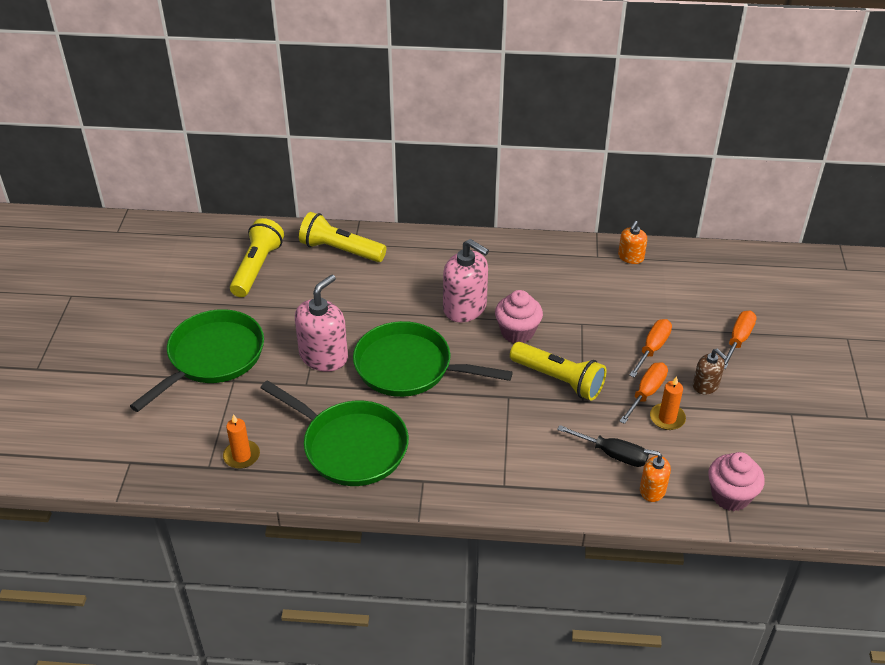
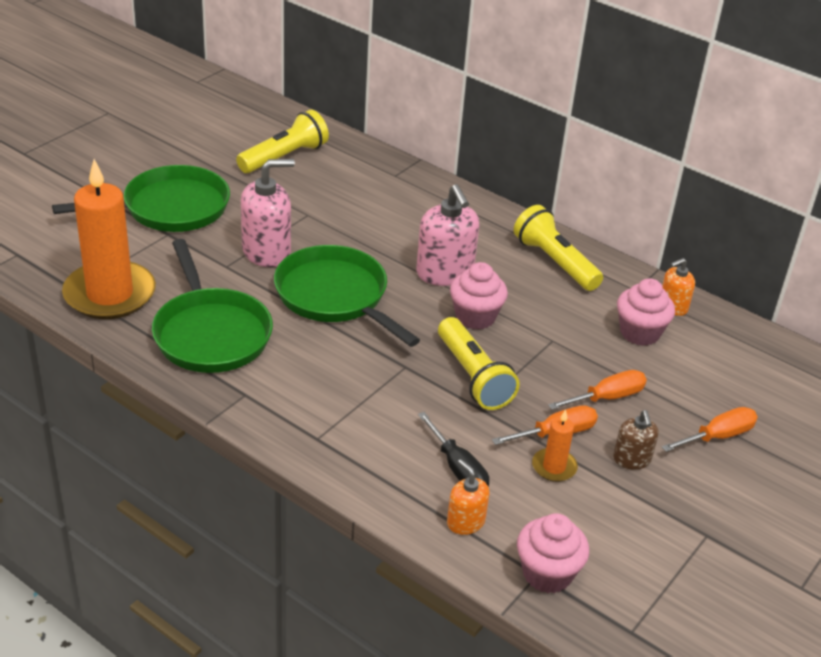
camera: 30 degrees right, 5 degrees down
orange candle [223,414,260,469] -> orange candle [62,159,156,319], size x2.26
yellow flashlight [299,212,386,262] -> yellow flashlight moved to [514,205,603,291]
none -> pink cupcake [617,278,675,346]

